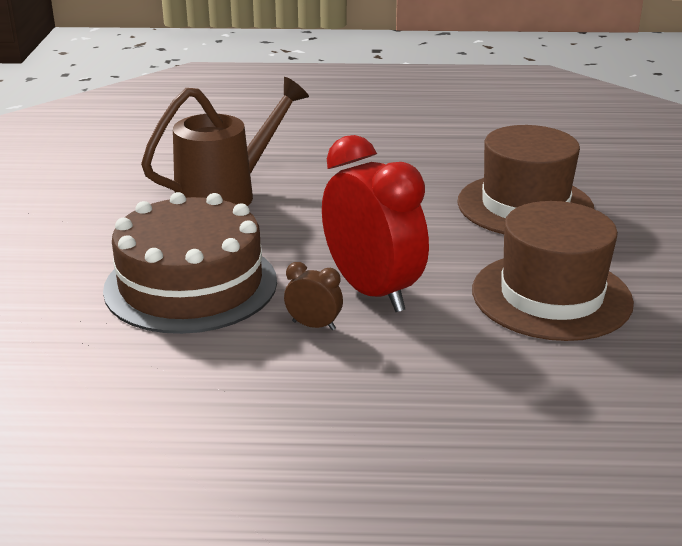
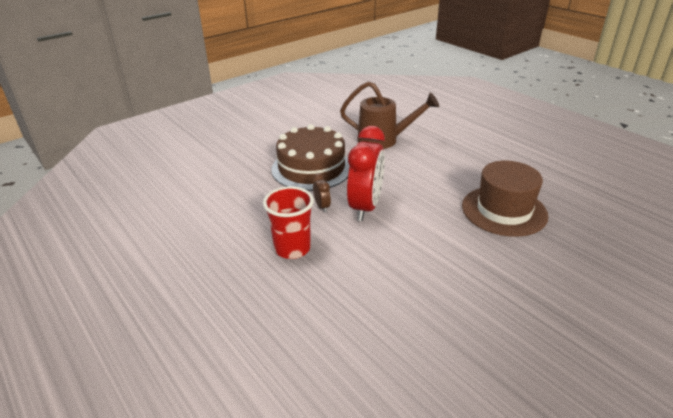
camera: 50 degrees right, 5 degrees up
brown hat [472,201,634,341] -> none
none -> red cup [263,186,314,259]

